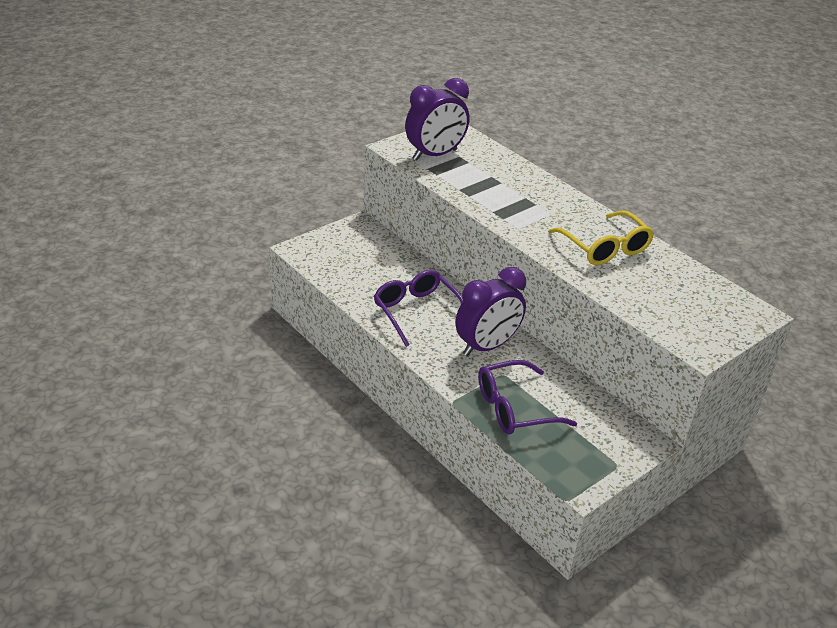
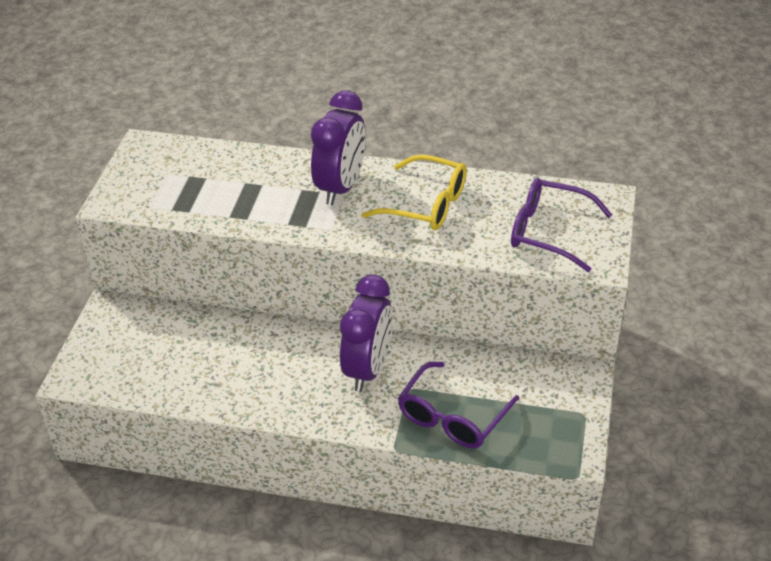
camera: 35 degrees left, 5 degrees up
purple glasses [374,270,463,347] -> purple glasses moved to [511,178,612,272]
purple clock [405,78,469,161] -> purple clock moved to [311,90,366,205]

